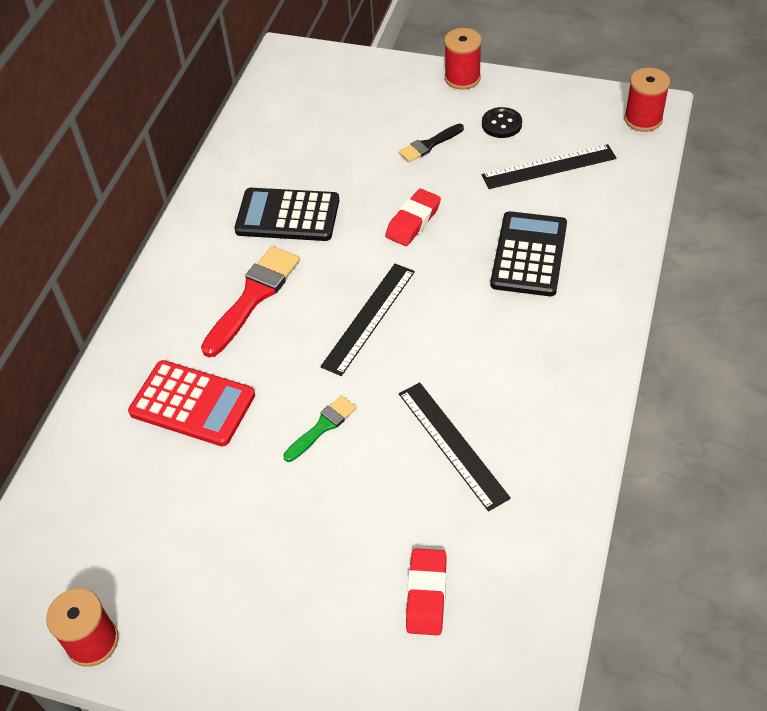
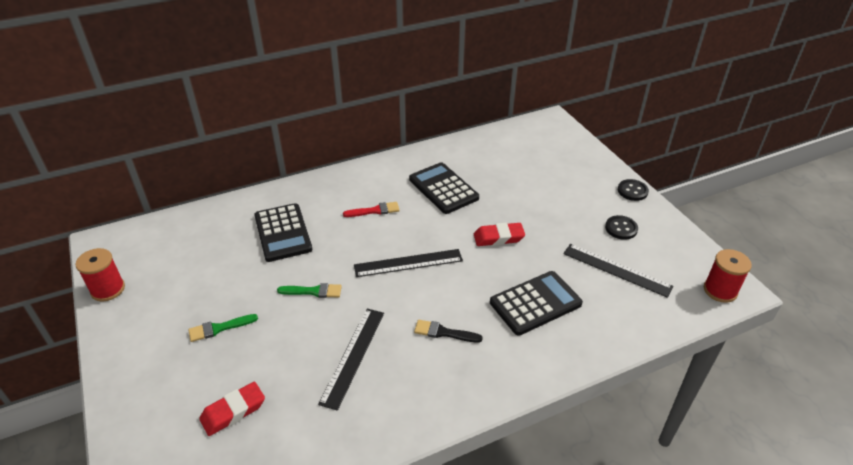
camera: 45 degrees right, 10 degrees down
red calculator [128,360,255,447] -> black calculator [254,203,312,262]
red brush [201,246,300,357] -> red brush [343,202,400,217], size x0.57
black brush [399,124,464,162] -> black brush moved to [414,320,483,343]
red spool [444,28,482,90] -> black button [618,179,649,201]
none -> green brush [188,314,258,342]

